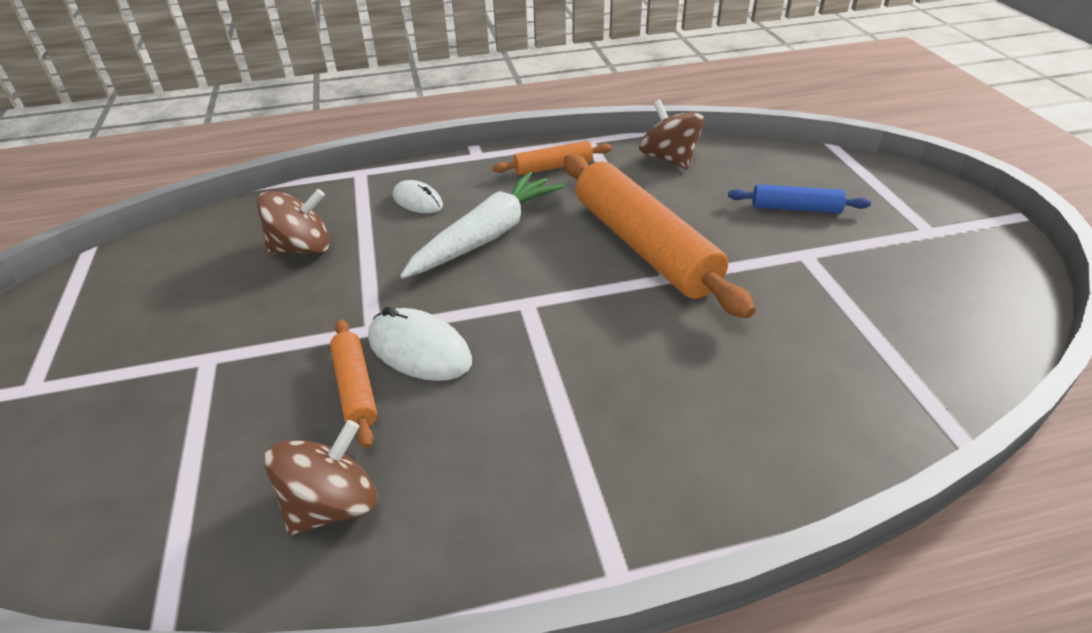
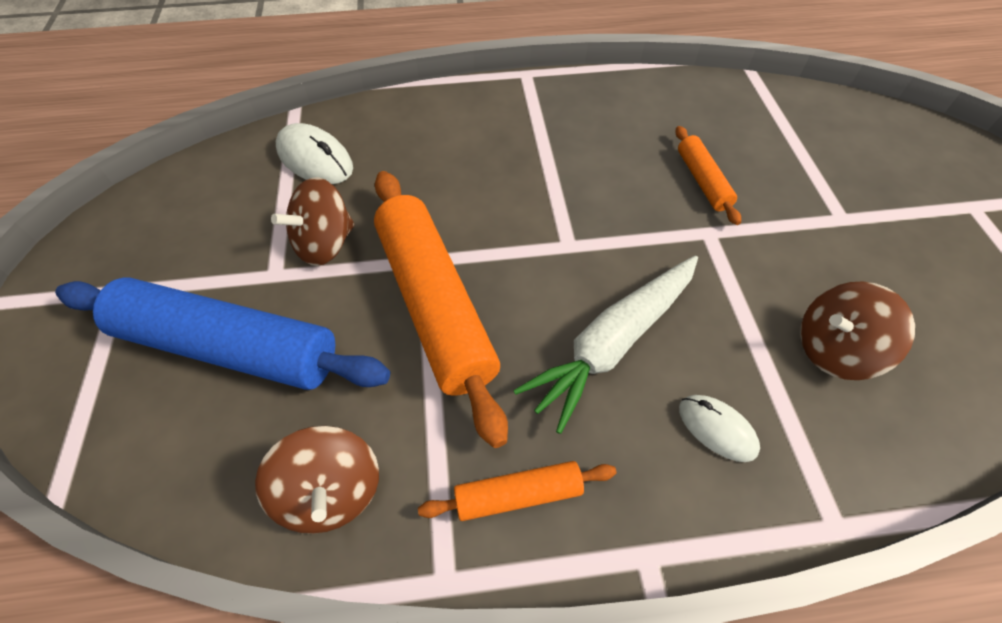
camera: 175 degrees left, 15 degrees up
brown spinning top [264,420,377,535] -> brown spinning top moved to [271,177,355,266]
white mouse [368,306,472,381] -> white mouse moved to [276,123,353,184]
blue rolling pin [728,184,871,214] -> blue rolling pin [55,278,390,390], size x2.08

